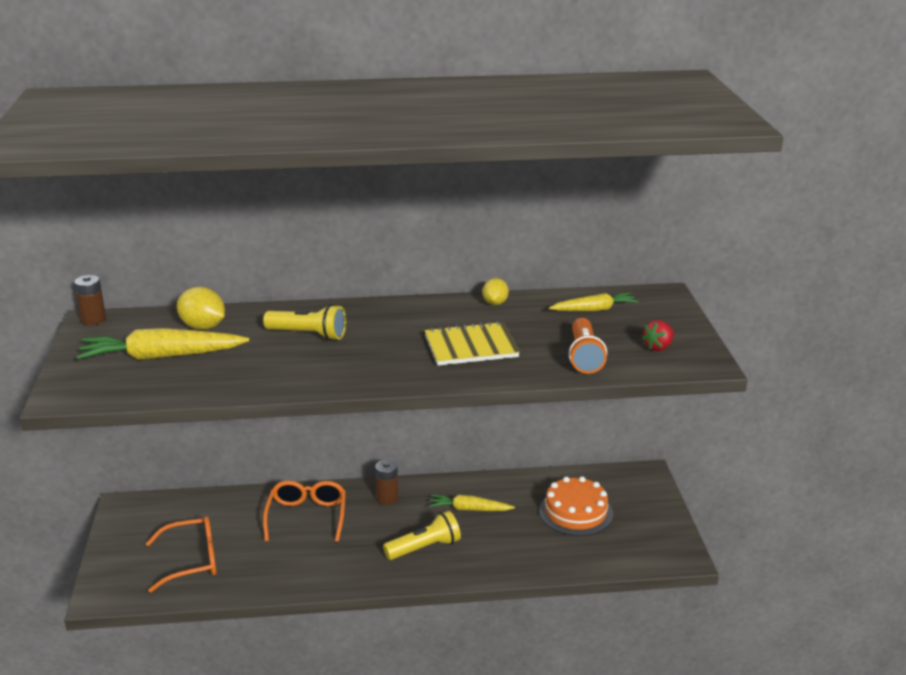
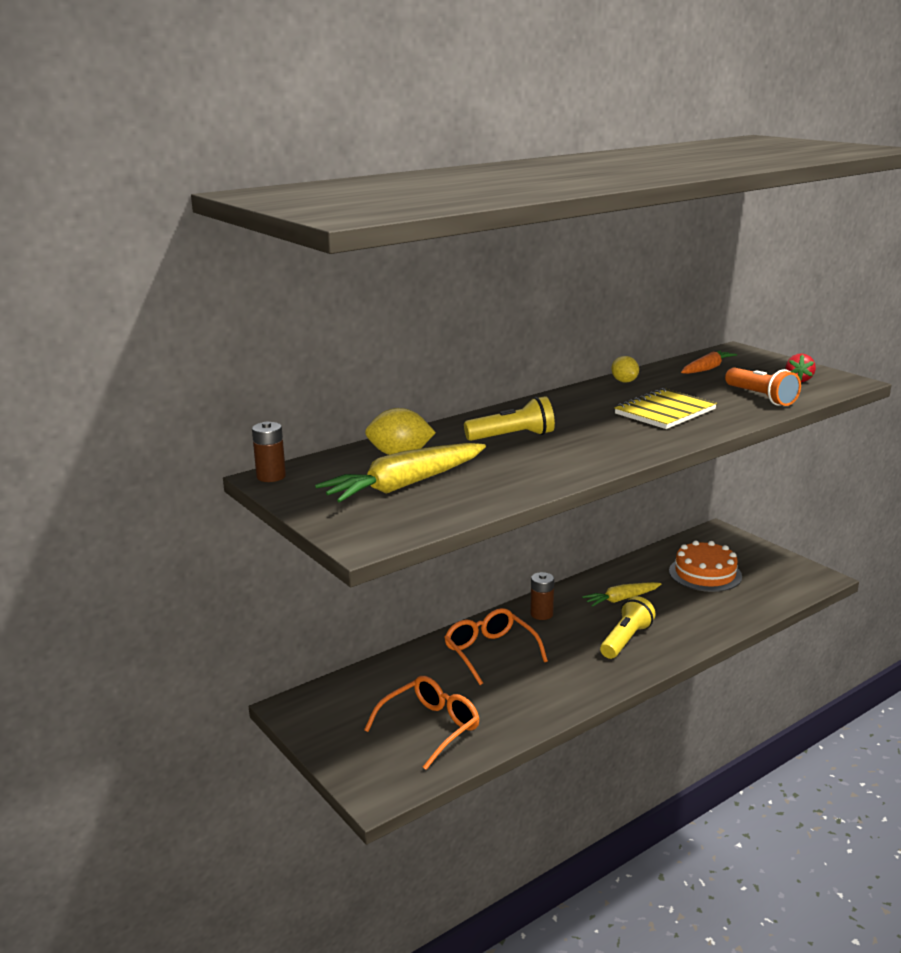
camera: 30 degrees left, 5 degrees down
yellow carrot [549,292,638,311] -> orange carrot [681,351,737,374]

